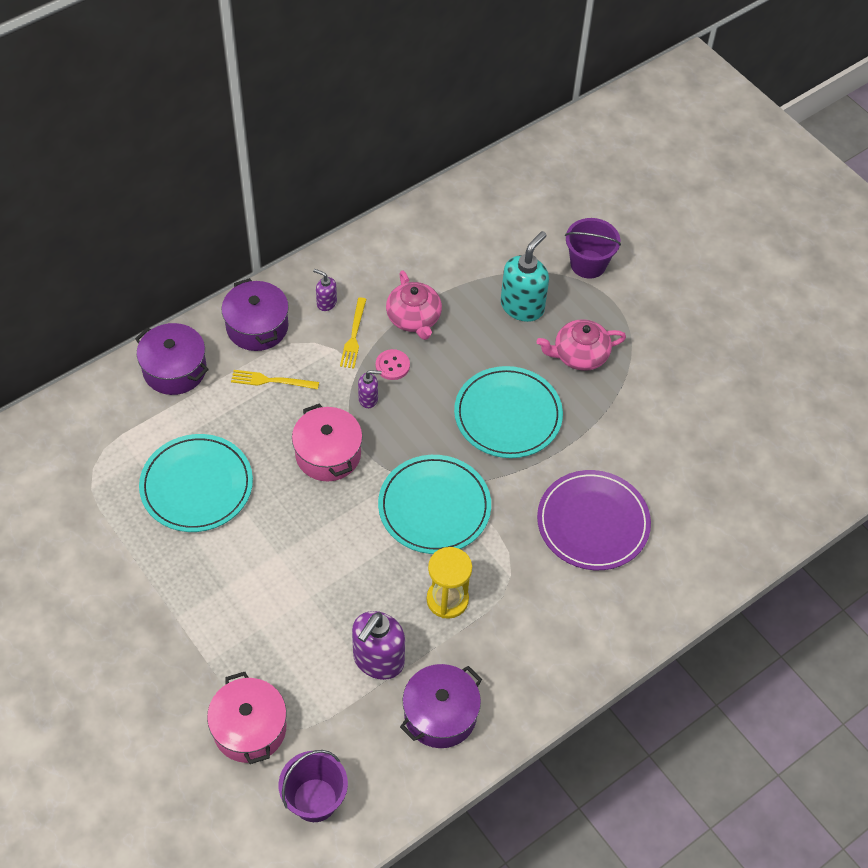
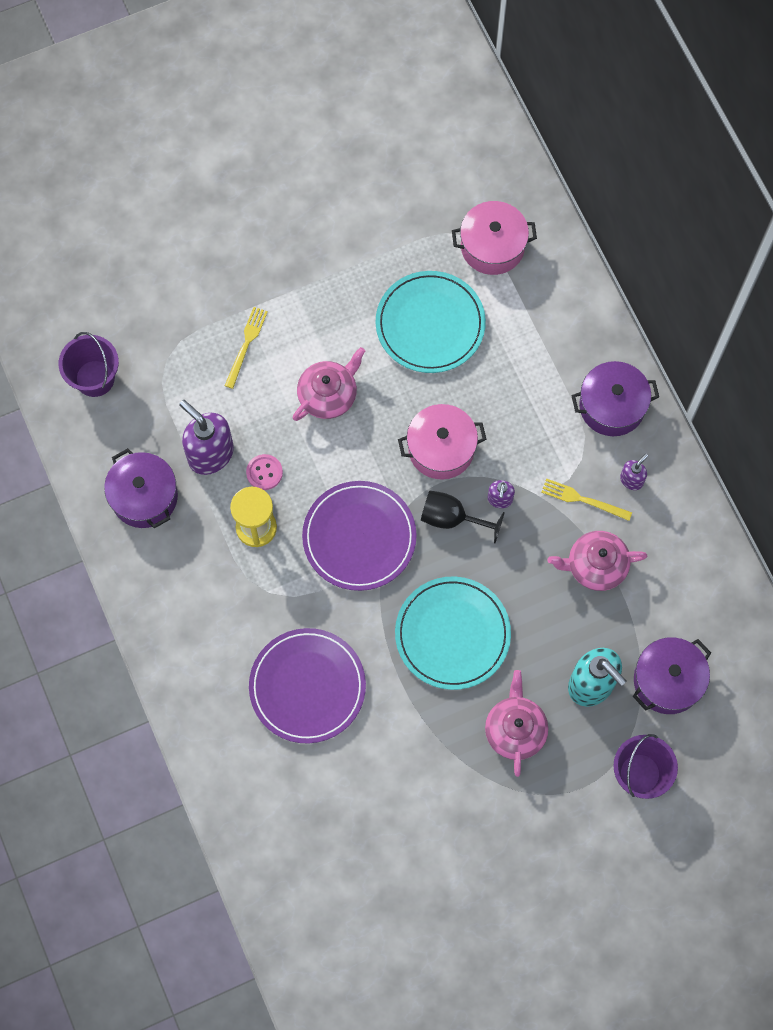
camera: 105 degrees right, 15 degrees up
purple pot [135,323,209,395] -> purple pot moved to [633,637,711,714]
pink pot [207,672,287,764] -> pink pot moved to [452,201,537,275]
yellow fork [231,370,319,389] -> yellow fork moved to [225,307,268,389]
pink button [376,349,410,380] -> pink button moved to [246,454,283,490]
turquoise plate [378,455,491,554] -> purple plate [302,481,417,591]
none -> pink teapot [292,347,365,421]
none -> black goblet [421,491,505,543]

